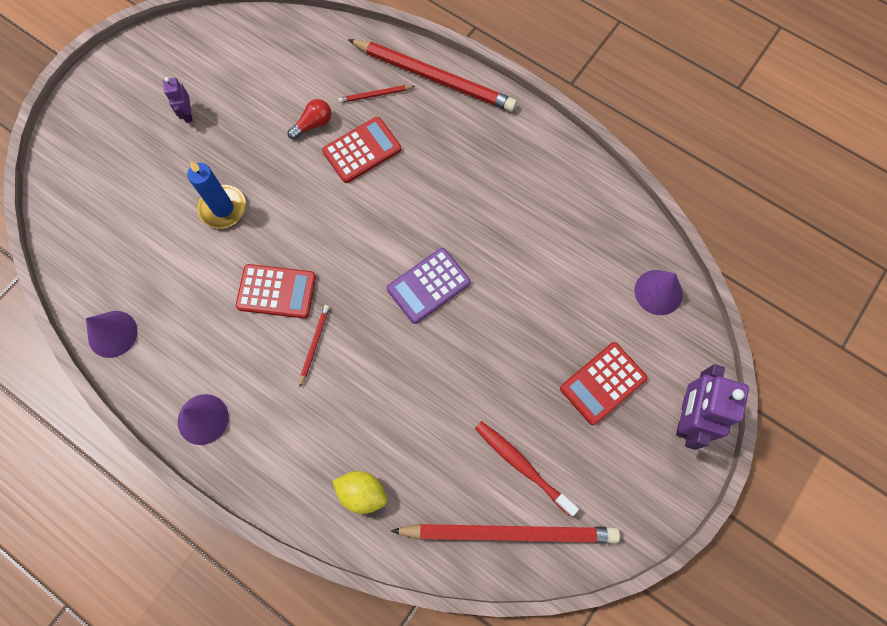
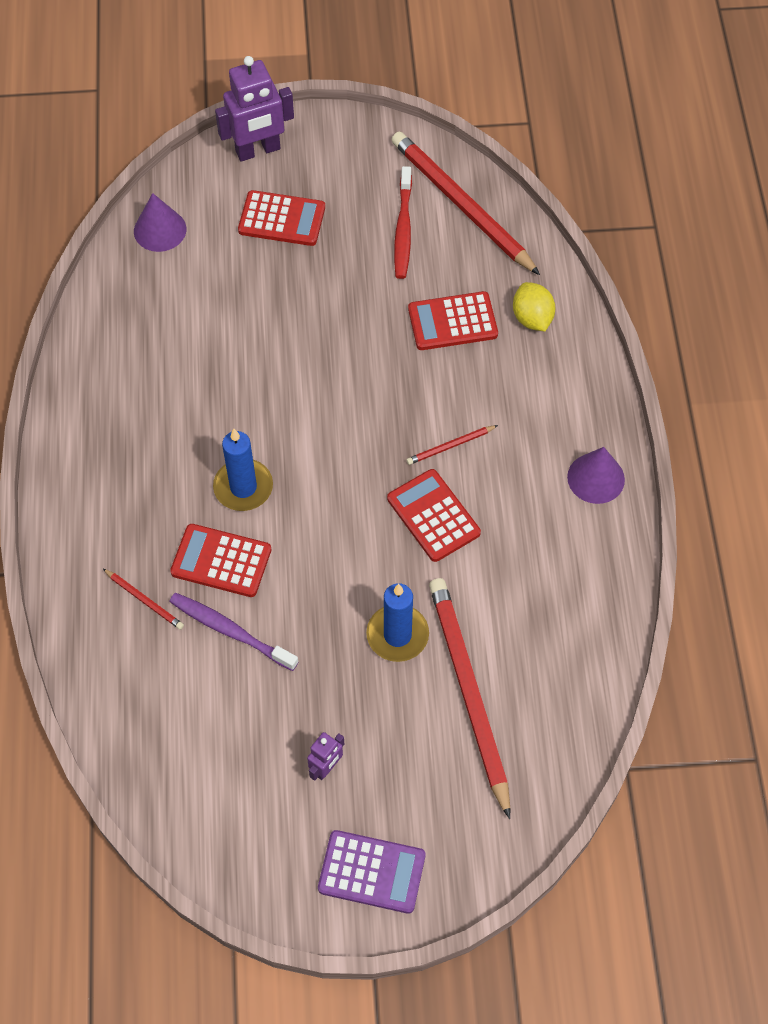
camera: 130 degrees left, 10 degrees down
purple cone [86,311,138,358] -> none
red light bulb [287,99,331,140] -> purple toothbrush [169,593,299,671]
red pencil [348,39,517,112] -> red pencil moved to [429,578,510,819]
purple calculator [387,248,471,324] -> purple calculator moved to [318,830,425,914]
none -> blue candle [213,429,273,511]
none -> red calculator [408,291,498,350]

